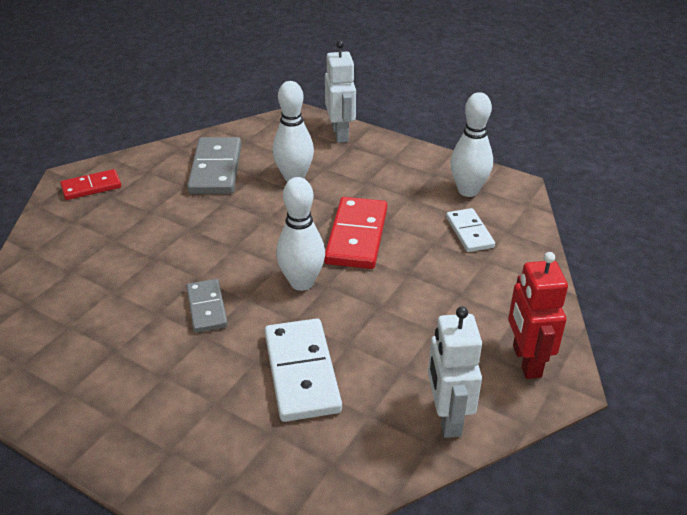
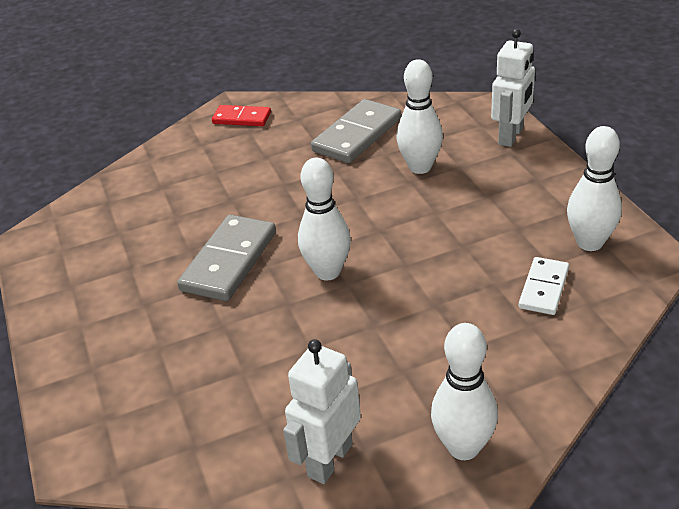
camera: 40 degrees right, 0 degrees up
grey domino [186,279,228,333] -> grey domino [177,215,276,301], size x1.65
white domino [265,318,342,422] -> none
red domino [324,197,387,269] -> none
red robot [508,252,568,379] -> white bowling pin [431,323,498,460]

